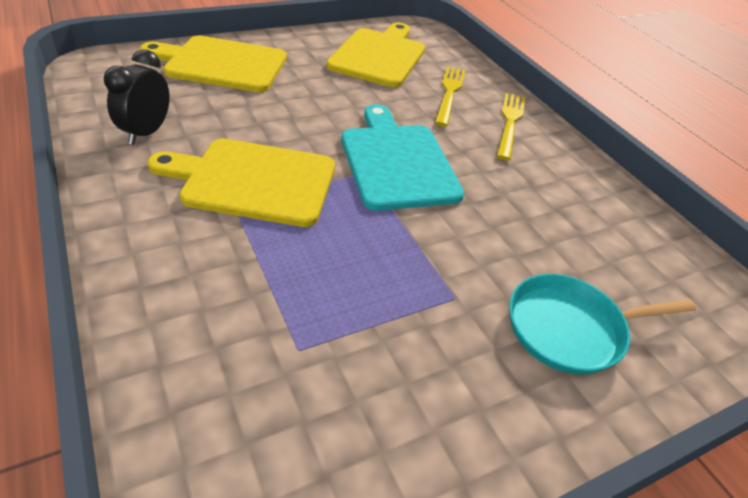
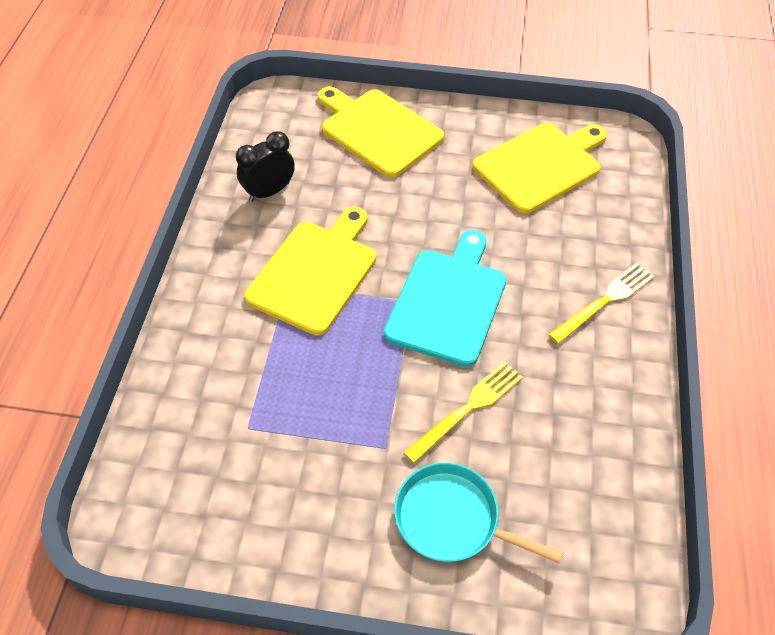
camera: 40 degrees right, 10 degrees up
yellow cutting board [148,138,335,227] -> yellow cutting board turned 75 degrees clockwise [244,207,376,336]
yellow fork [435,66,465,127] -> yellow fork moved to [403,362,523,463]

